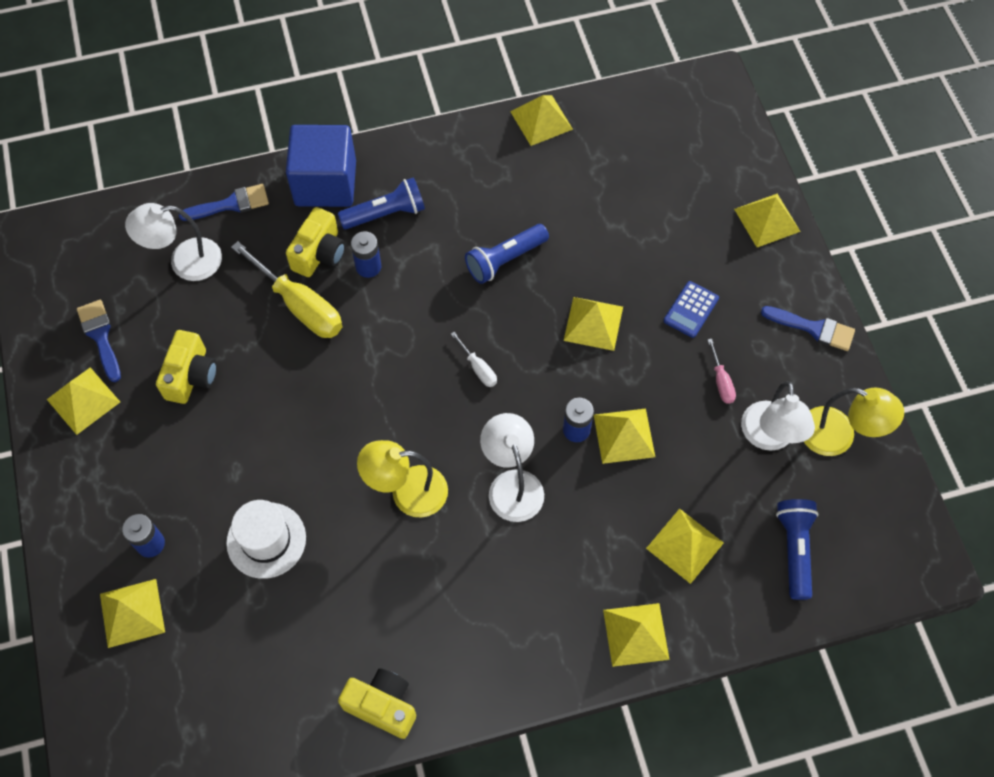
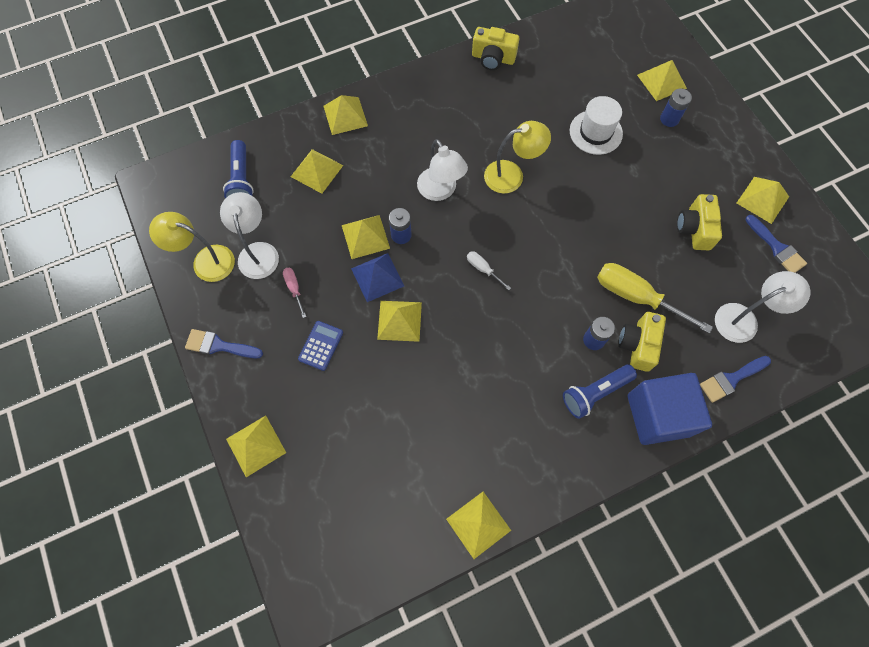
camera: 170 degrees right, 5 degrees up
blue flashlight [465,224,549,284] -> none
none -> blue pyramid [351,253,404,302]

